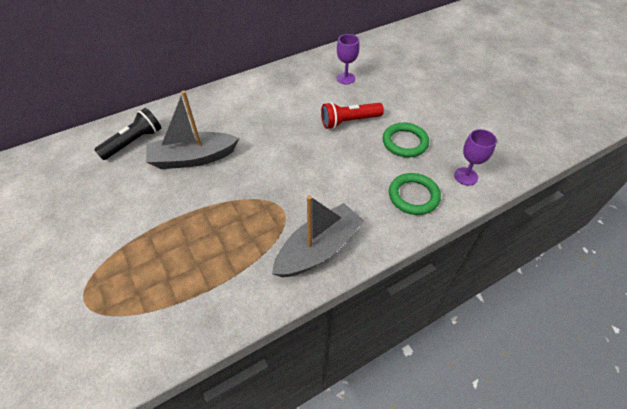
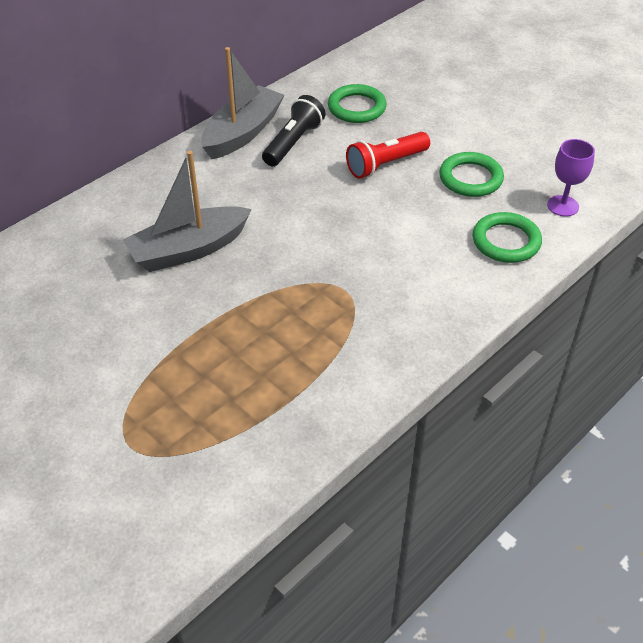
camera: 15 degrees left, 5 degrees down
black flashlight [94,108,161,160] -> black flashlight moved to [262,95,326,166]
grey boat [272,195,364,277] -> grey boat moved to [201,47,284,159]
purple goblet [336,34,360,84] -> green ring [328,84,387,123]

